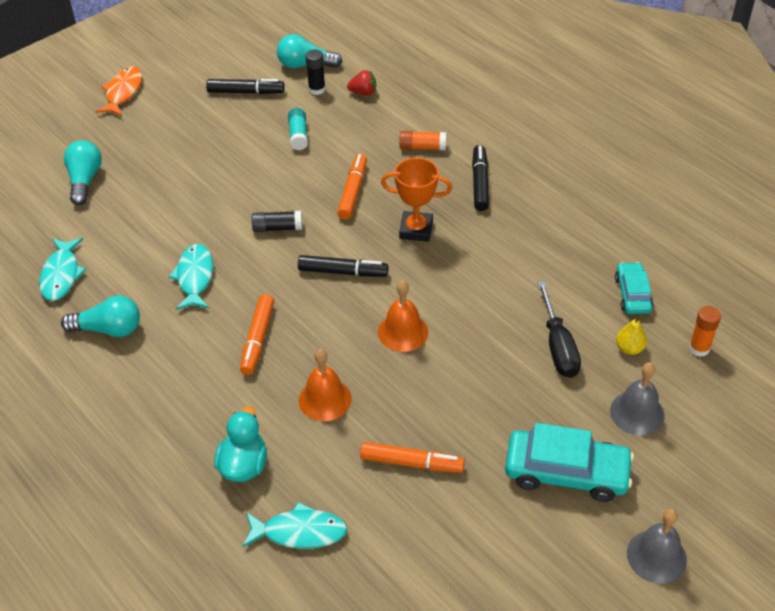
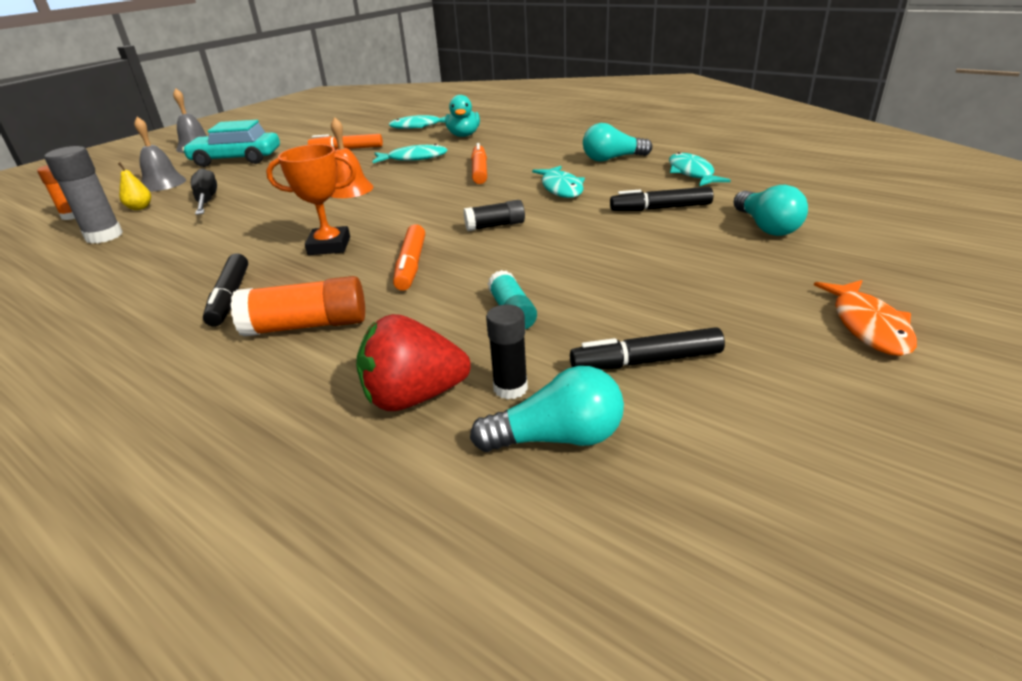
camera: 170 degrees right, 15 degrees down
black marker [298,255,388,277] -> black marker moved to [610,187,713,211]
orange bell [299,349,352,421] -> turquoise fish [372,144,448,163]
red strawberry [347,70,376,96] -> red strawberry [356,314,471,411], size x1.81
orange glue stick [399,131,446,151] -> orange glue stick [230,276,365,337], size x1.58
turquoise car [615,262,653,314] -> grey glue stick [45,146,123,244]

